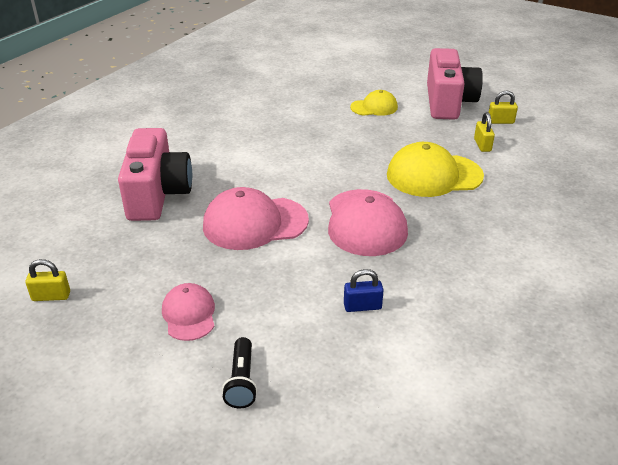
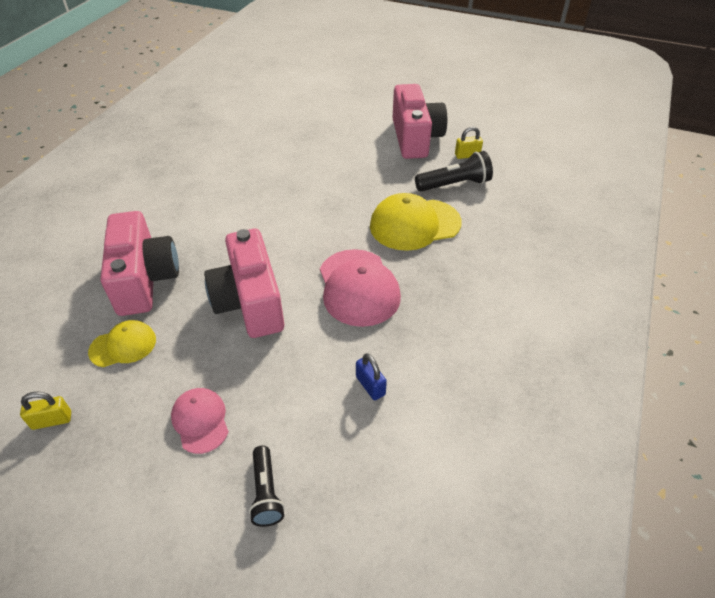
camera: 10 degrees left, 10 degrees up
pink cap [203,187,309,250] -> pink camera [204,229,284,338]
blue padlock [344,269,384,312] -> blue padlock turned 75 degrees clockwise [356,353,387,400]
yellow cap [350,90,398,116] -> yellow cap moved to [88,320,156,367]
yellow padlock [474,112,495,152] -> black flashlight [415,151,493,192]

